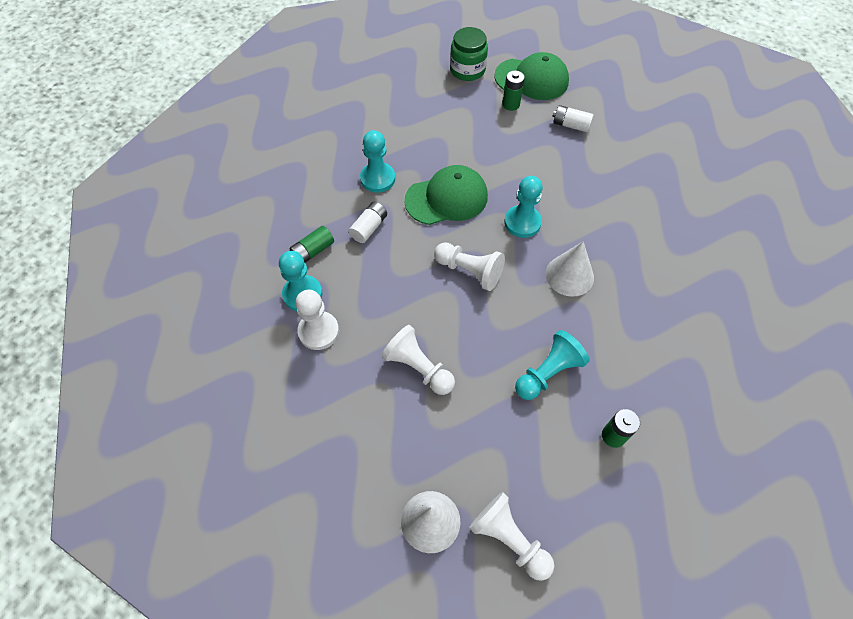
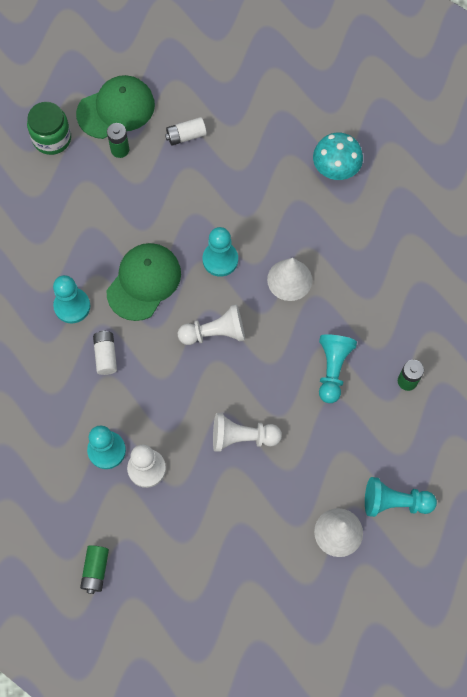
camera: 40 degrees left, 10 degrees up
green battery [289,226,334,263] -> green battery moved to [80,545,109,594]
white pawn [469,492,554,581] -> turquoise pawn [365,477,437,517]
none -> turquoise mushroom [313,133,363,180]

